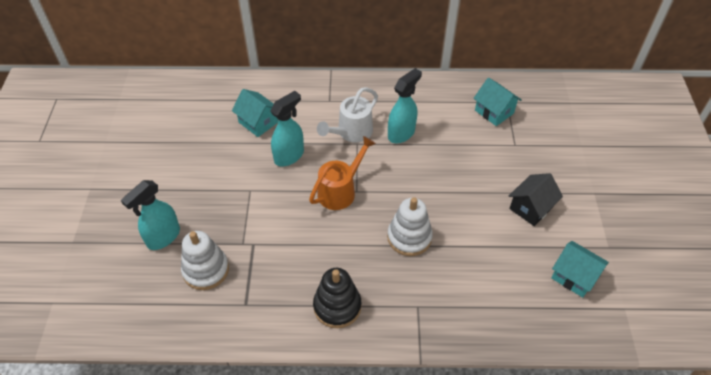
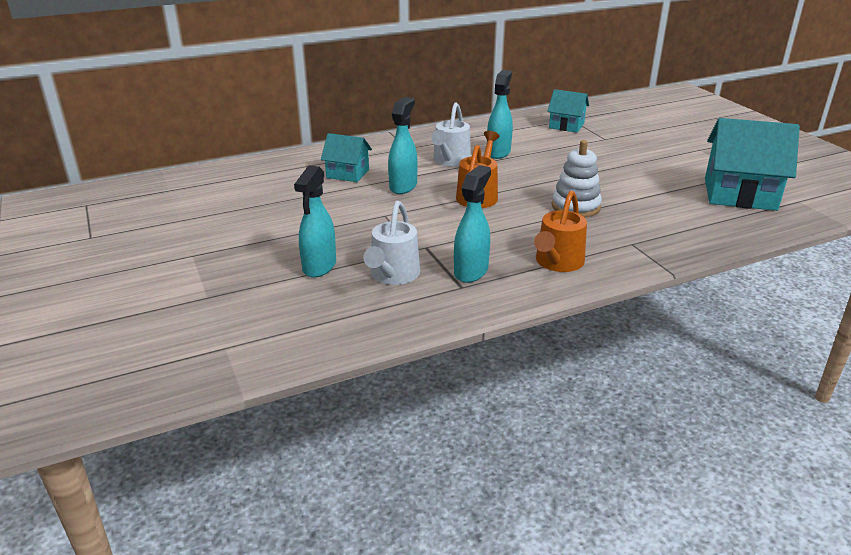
camera: 25 degrees left, 20 degrees down
white stacking toy [181,231,229,290] -> white watering can [363,201,420,285]
black stacking toy [313,268,361,328] -> orange watering can [534,190,587,272]
black house [509,173,563,226] -> none
turquoise house [551,241,609,298] -> turquoise house [705,118,800,211], size x1.79
none -> turquoise spray bottle [454,165,491,283]

